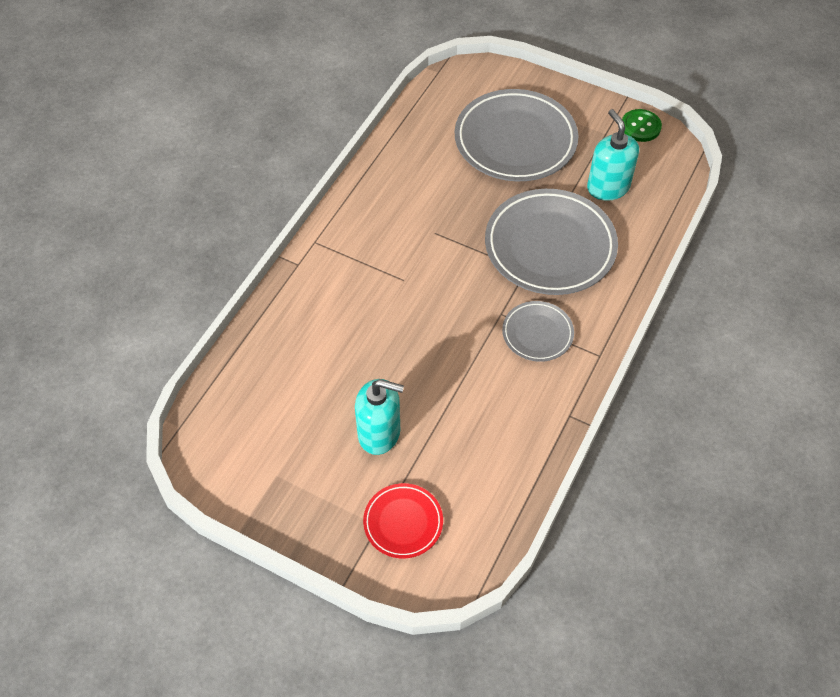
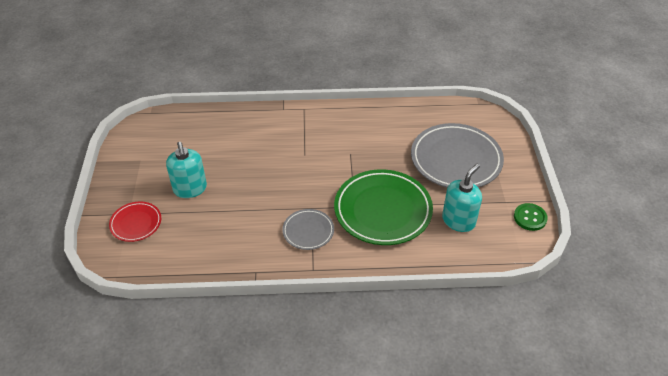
camera: 60 degrees right, 10 degrees down
grey plate [485,189,618,295] -> green plate [334,169,433,245]

